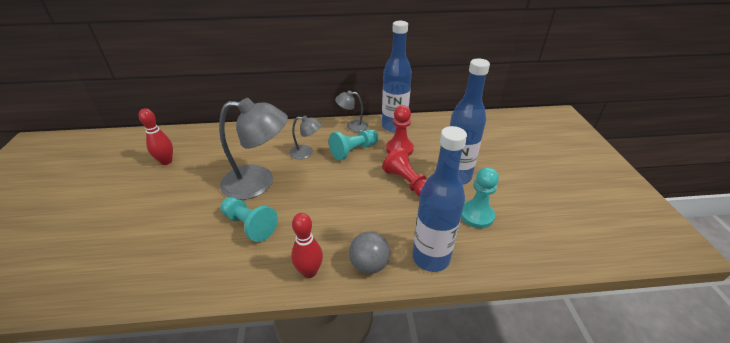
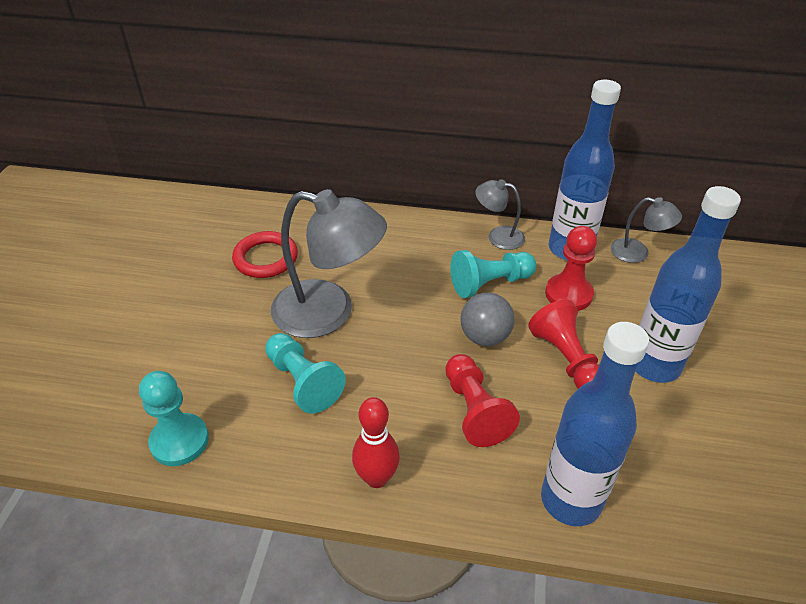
camera: 15 degrees right, 5 degrees up
red bowling pin [139,108,173,165] -> none
grey lamp [289,116,321,159] -> grey lamp moved to [611,197,682,263]
grey ball [349,232,390,274] -> grey ball moved to [461,293,514,346]
turquoise pawn [461,167,499,228] -> turquoise pawn moved to [139,371,209,466]
none -> red ring [232,231,298,278]
none -> red pawn [445,354,520,447]

